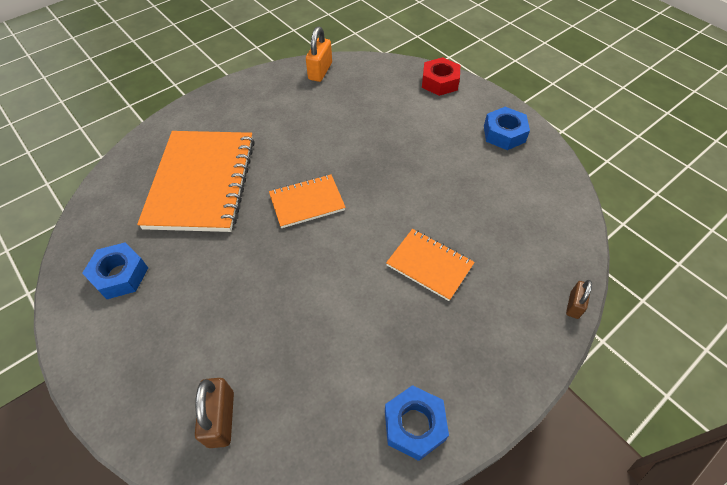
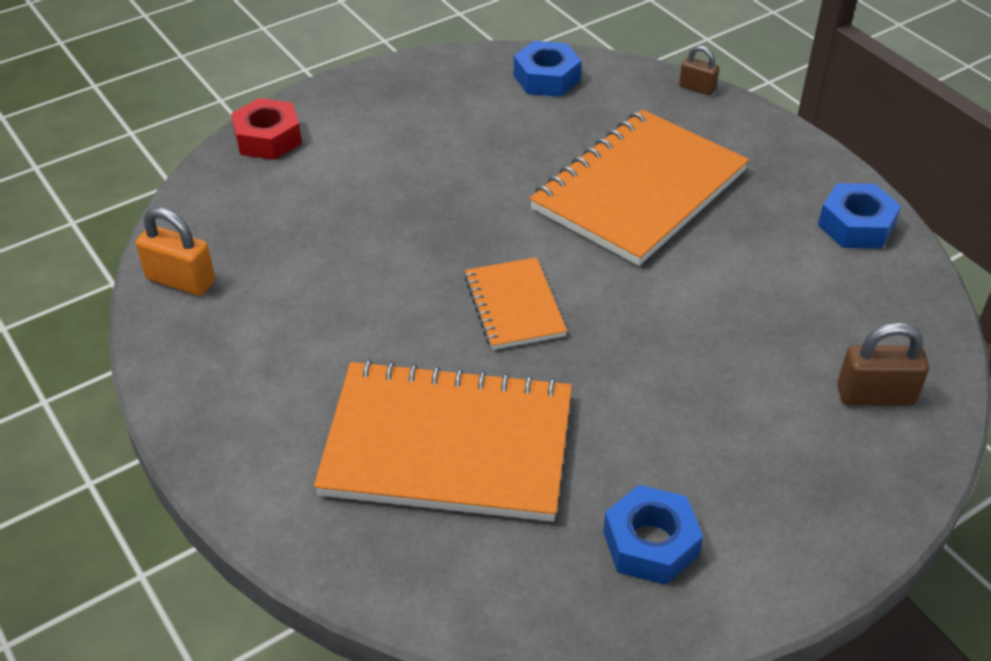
camera: 85 degrees left, 10 degrees down
orange notebook [386,229,475,301] -> orange notebook [530,109,749,266], size x1.92
blue nut [484,107,530,150] -> blue nut moved to [514,41,581,97]

